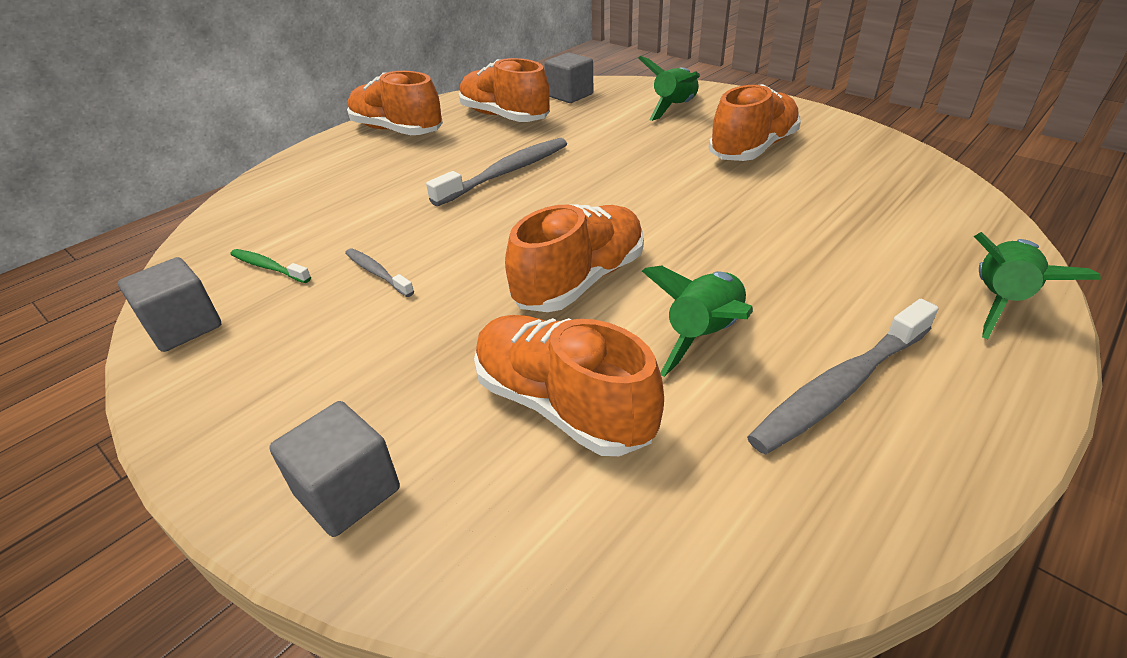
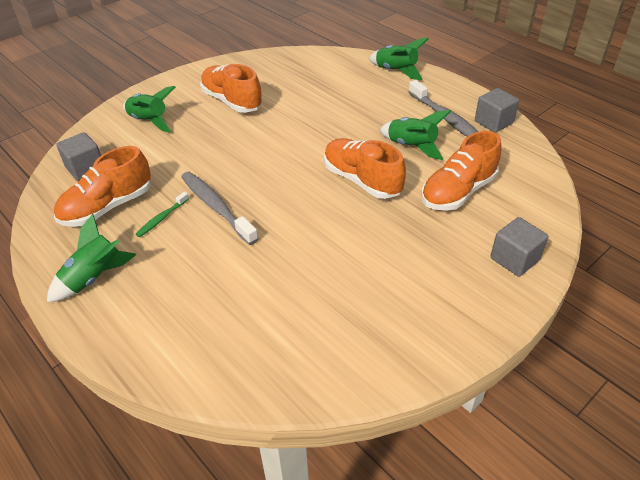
camera: 85 degrees left, 5 degrees up
grey cube [118,257,221,352] -> grey cube moved to [475,88,519,133]
green toothbrush [230,249,311,283] -> green toothbrush moved to [136,192,189,237]
grey toothbrush [345,248,414,297] -> none
orange shoe [347,71,443,135] -> green rocket [47,214,136,302]

